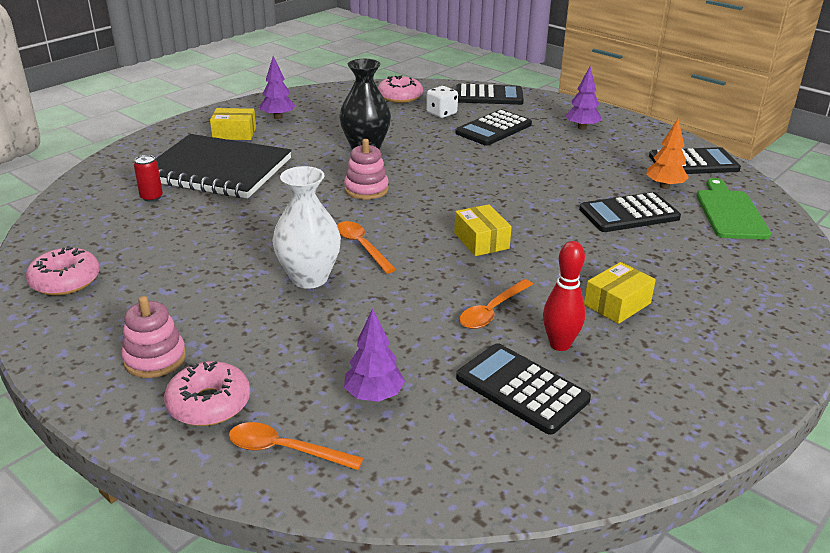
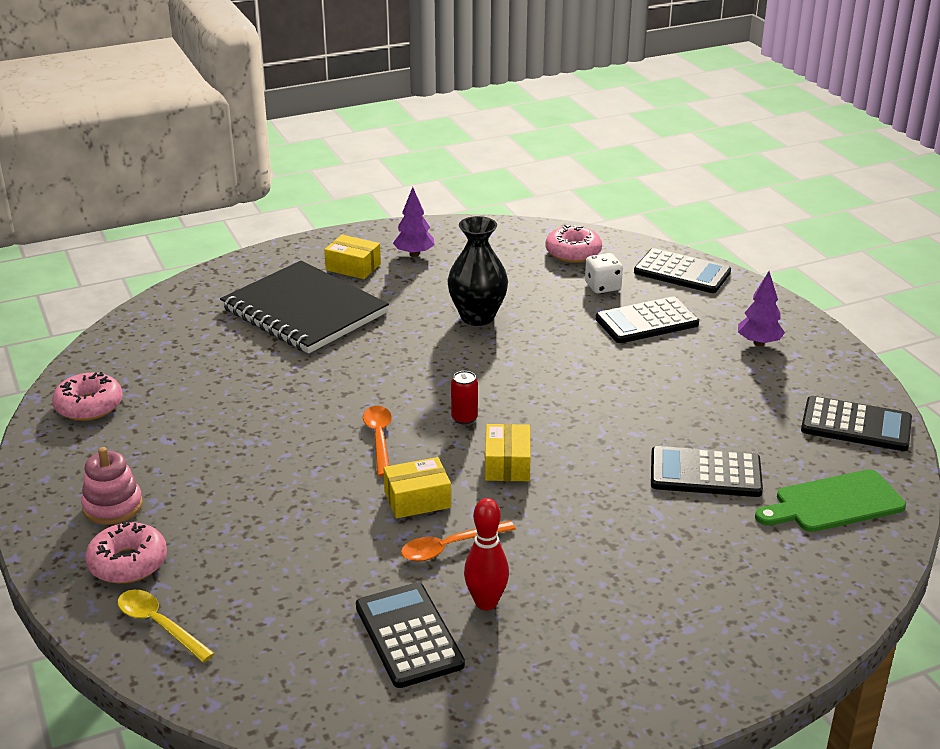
camera: 25 degrees right, 0 degrees up
red can [134,155,163,202] -> red can moved to [451,371,478,424]
orange spoon [229,422,363,470] -> yellow spoon [117,590,215,663]
white vase [272,166,341,289] -> none
pink stacking toy [344,139,389,200] -> none
purple tree [344,308,405,402] -> none
yellow box [584,262,656,324] -> yellow box moved to [383,457,451,518]
orange tree [646,119,689,189] -> none
green cutting board [696,178,771,239] -> green cutting board turned 135 degrees counterclockwise [755,469,906,532]

